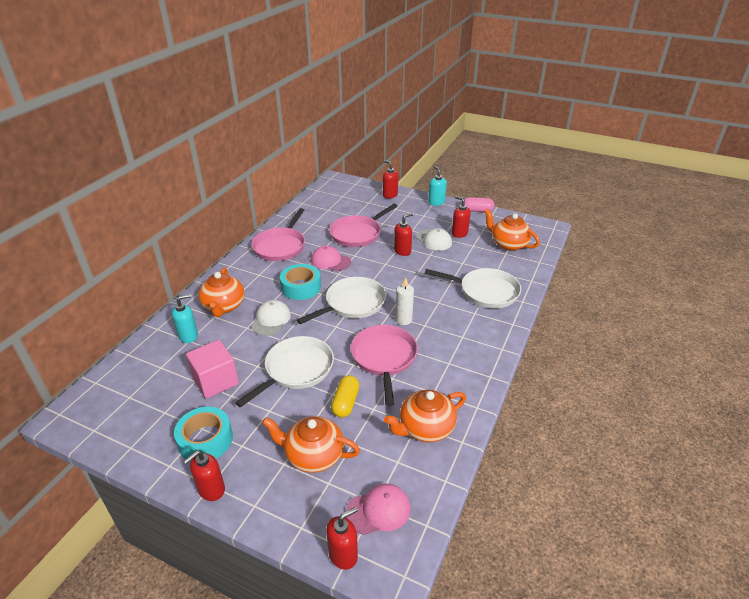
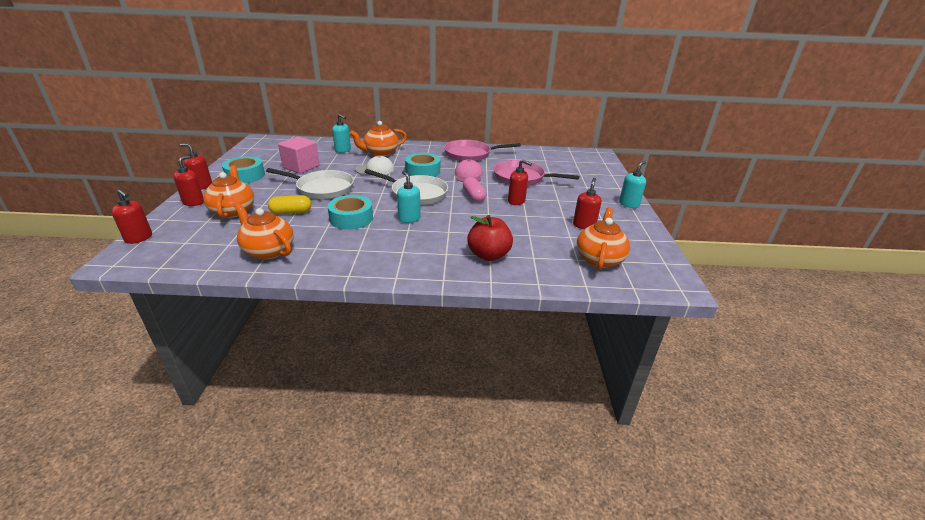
camera: 65 degrees right, 5 degrees down
pink cap [346,484,410,535] -> none
pink pan [351,325,418,406] -> turquoise tape [328,195,373,230]
red soap dispenser [383,160,398,199] -> red soap dispenser moved to [173,155,204,206]
white candle [396,278,414,325] -> turquoise soap dispenser [397,171,421,223]
white cap [416,228,452,251] -> none
white pan [425,268,521,308] -> red apple [467,215,513,261]
pink capsule [464,197,494,212] -> pink capsule moved to [463,177,486,202]

